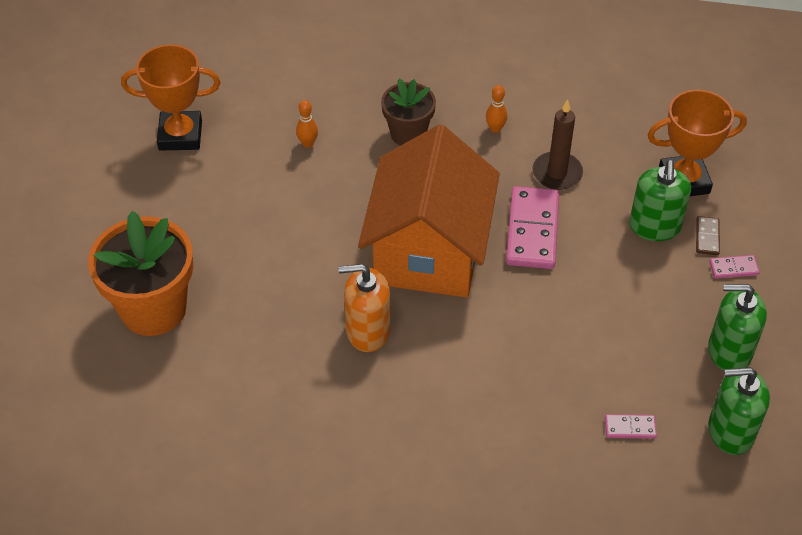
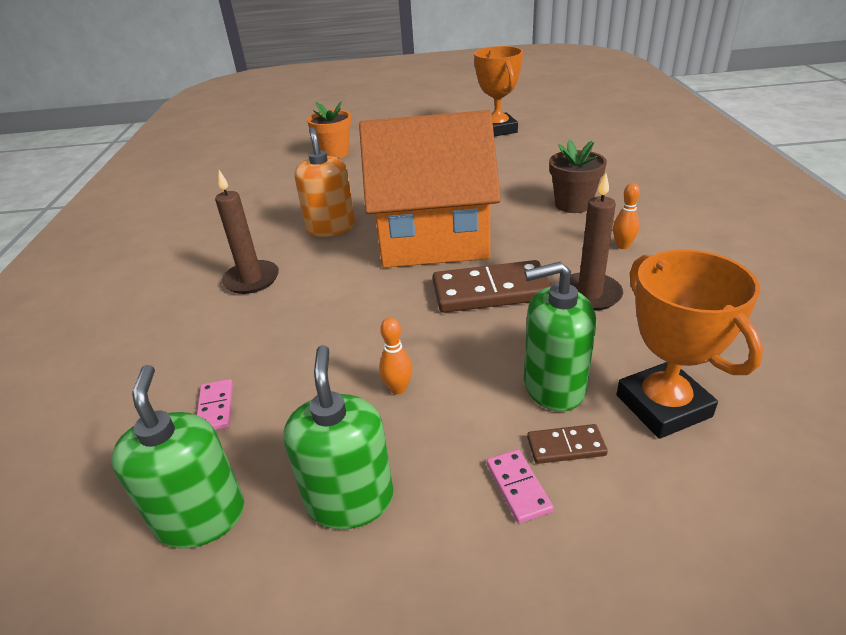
camera: 80 degrees right, 15 degrees down
orange flower pot [88,211,194,336] -> orange flower pot [307,102,351,159], size x0.60
orange bowling pin [296,100,318,148] -> orange bowling pin moved to [379,317,412,395]
pink domino [506,186,559,269] -> brown domino [432,260,552,313]
none -> brown candle [215,170,279,294]

